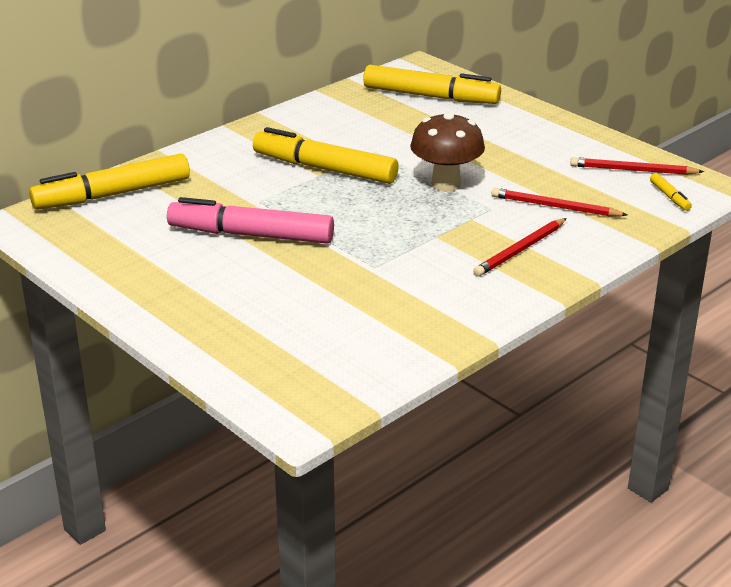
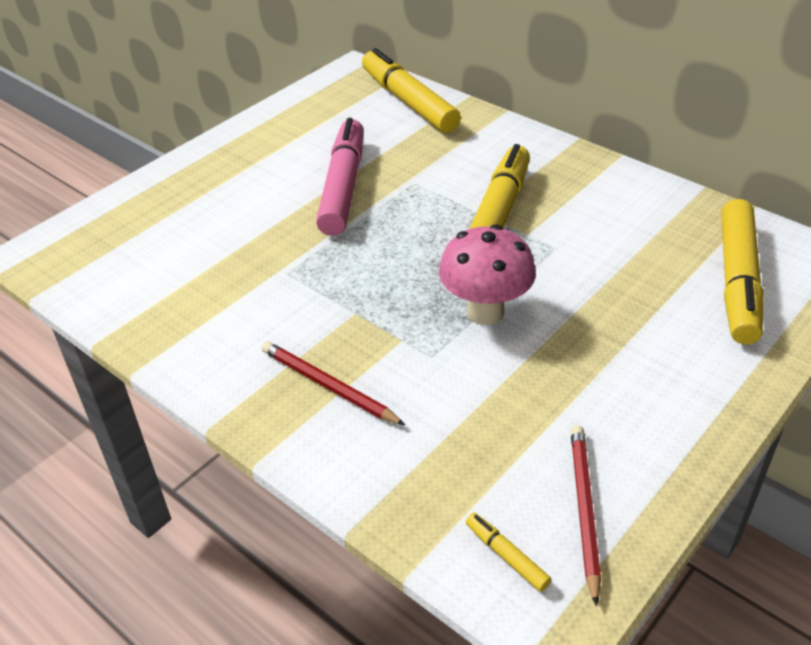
camera: 85 degrees right, 10 degrees up
brown mushroom [410,112,485,191] -> pink mushroom [439,225,536,325]
red pencil [492,188,627,217] -> none
yellow marker [650,173,692,211] -> yellow marker turned 75 degrees clockwise [466,513,551,592]

